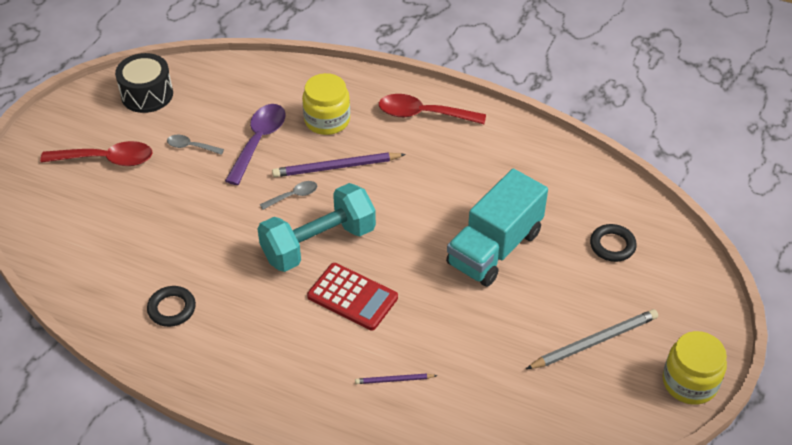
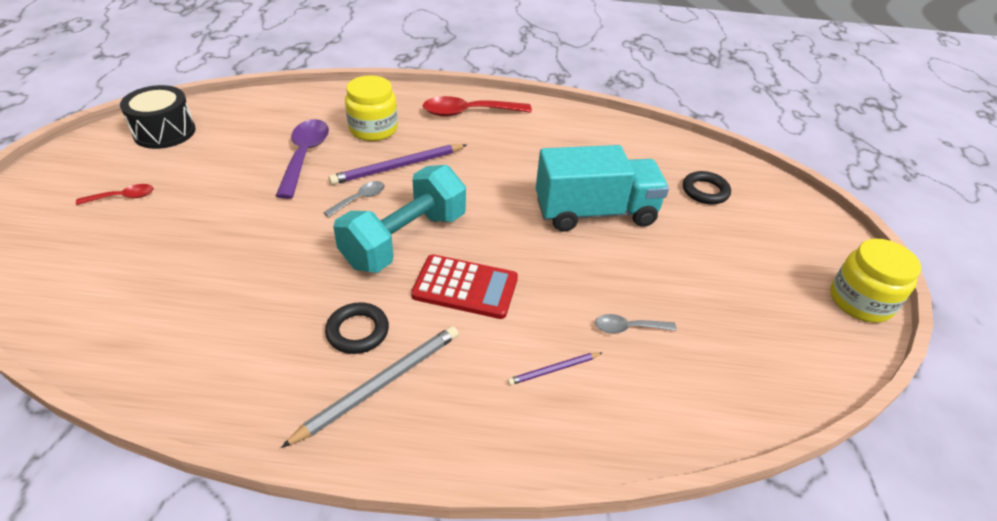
camera: 20 degrees left, 5 degrees down
red spoon [40,141,153,166] -> red spoon [76,184,154,205], size x0.53
black ring [147,286,196,327] -> black ring moved to [325,302,389,354]
grey spoon [167,135,224,155] -> grey spoon moved to [595,314,677,334]
turquoise truck [446,168,548,287] -> turquoise truck turned 120 degrees counterclockwise [536,145,669,232]
grey pencil [526,309,658,369] -> grey pencil moved to [281,326,458,448]

